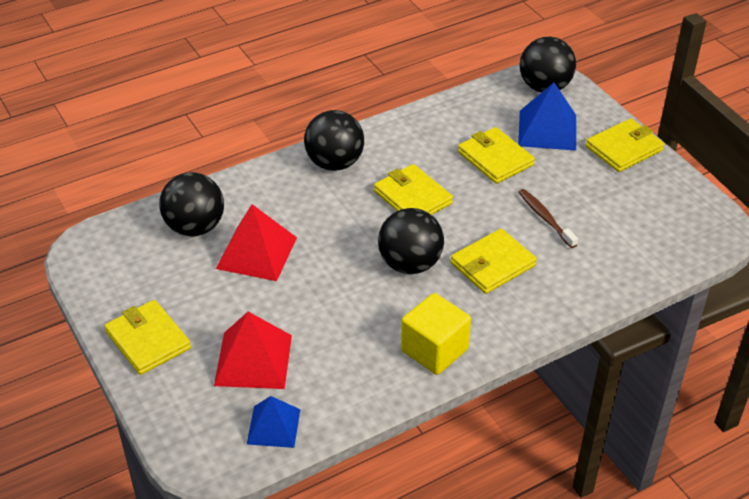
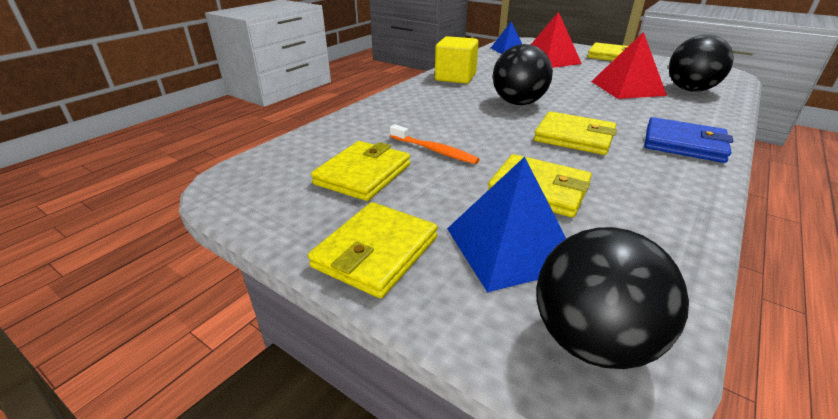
camera: 155 degrees right, 10 degrees down
black ball [304,110,364,171] -> blue wallet [644,117,734,163]
yellow wallet [451,229,537,294] -> yellow wallet moved to [311,141,410,201]
brown toothbrush [518,189,578,248] -> orange toothbrush [390,124,480,164]

